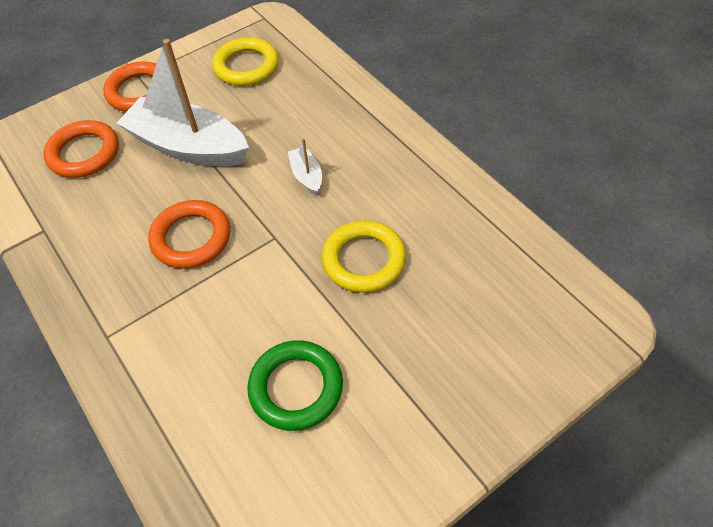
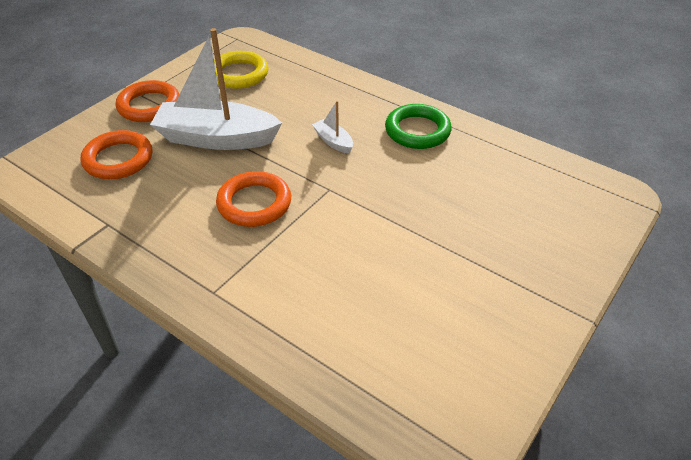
camera: 20 degrees left, 10 degrees down
green ring [247,340,343,431] -> green ring moved to [385,104,452,149]
yellow ring [322,220,406,293] -> none

